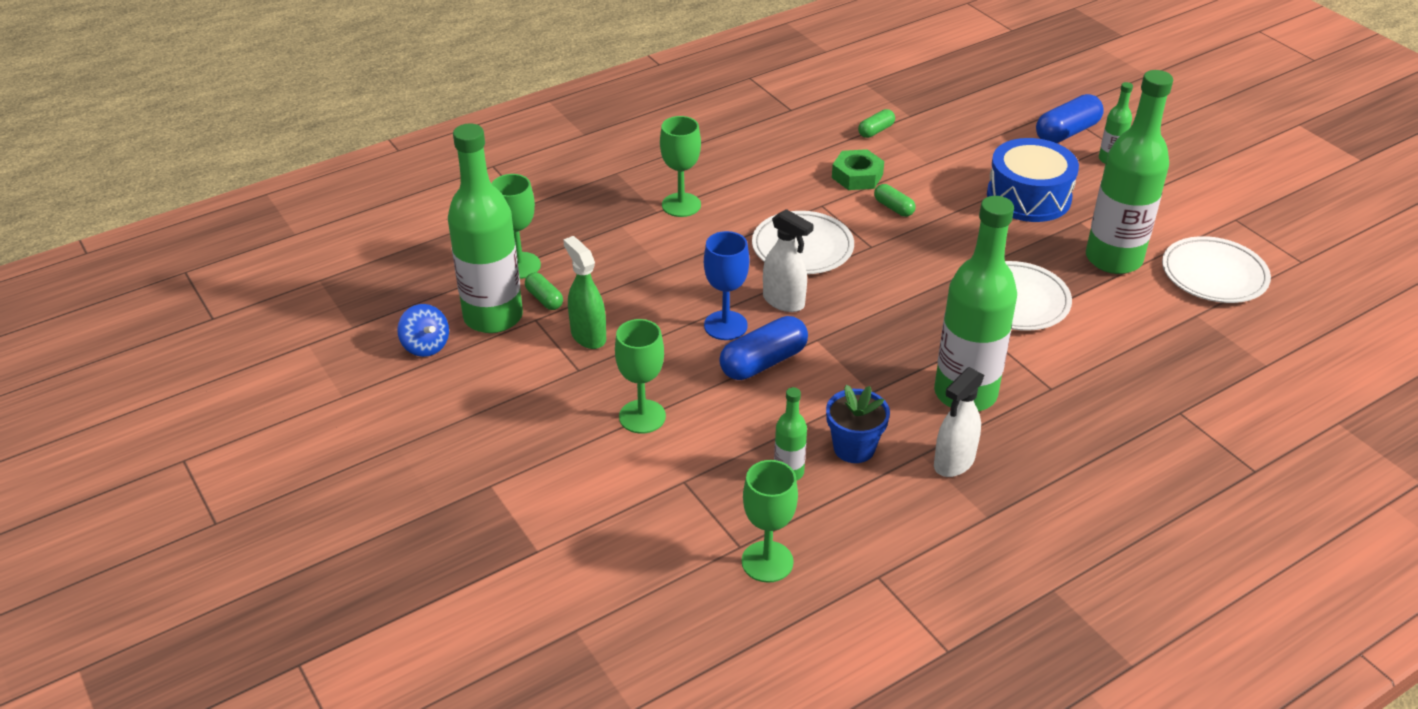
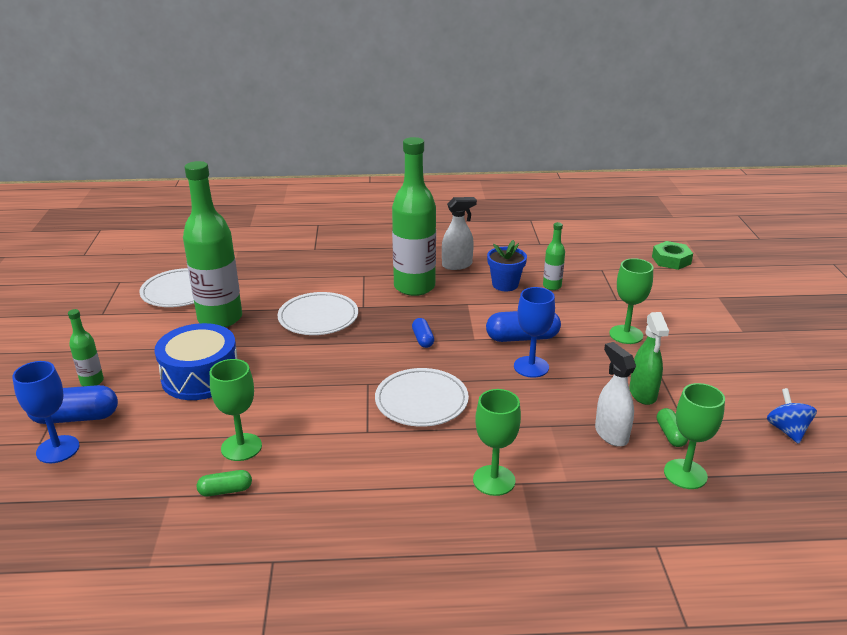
camera: 150 degrees left, 10 degrees down
green bottle [448,123,523,333] -> none
green goblet [742,460,798,583] -> green goblet moved to [210,359,262,461]
white spray bottle [763,209,814,312] -> white spray bottle moved to [595,342,636,447]
green nut [832,149,884,190] -> green nut moved to [652,241,693,270]
green capsule [874,184,915,217] -> none
none -> blue goblet [12,361,80,463]
none -> blue capsule [412,318,434,348]

